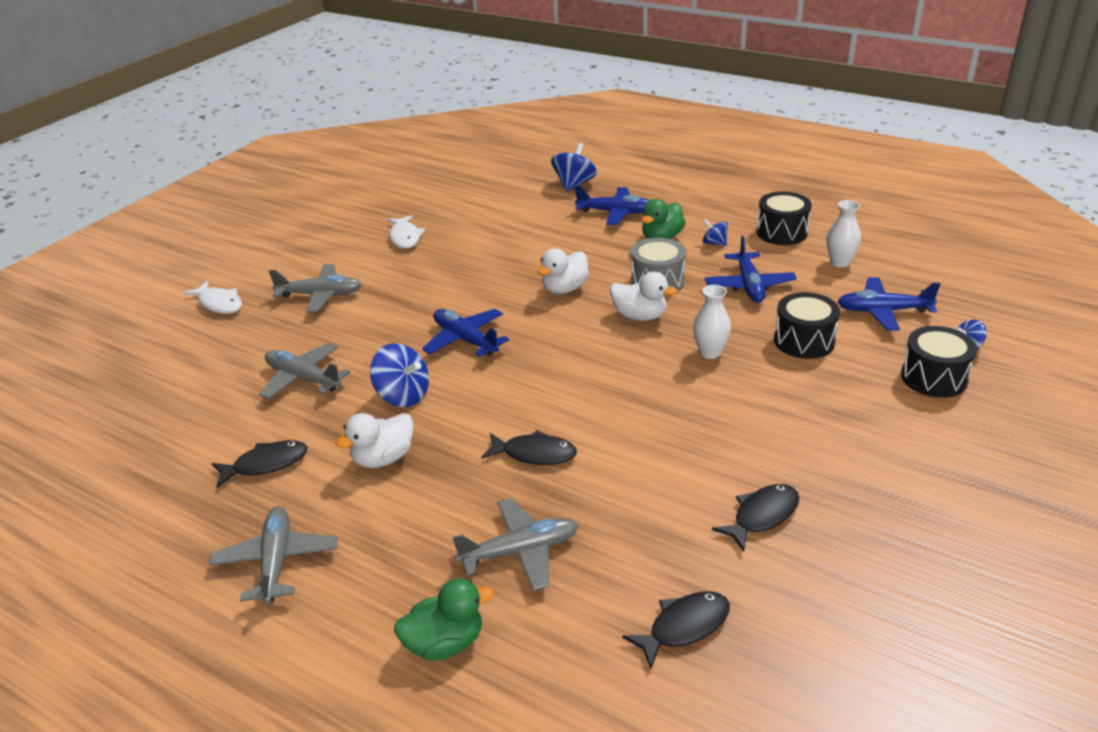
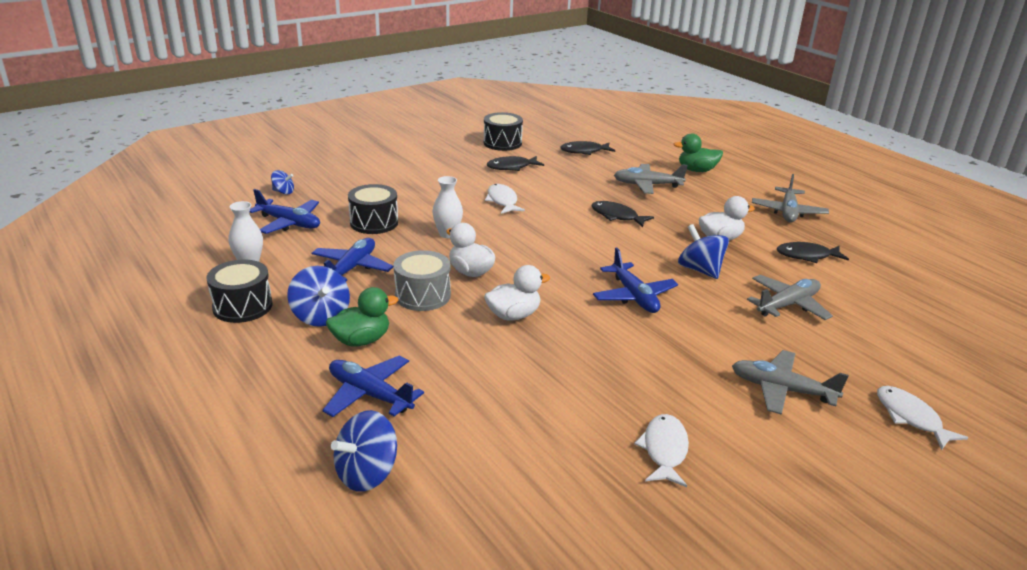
camera: 160 degrees left, 5 degrees down
grey plane [259,342,351,400] -> grey plane turned 90 degrees counterclockwise [747,275,833,320]
blue spinning top [703,219,728,246] -> blue spinning top [287,266,350,327], size x1.73
black drum [901,326,977,398] -> black drum moved to [483,112,523,151]
none -> white fish [485,184,525,214]

